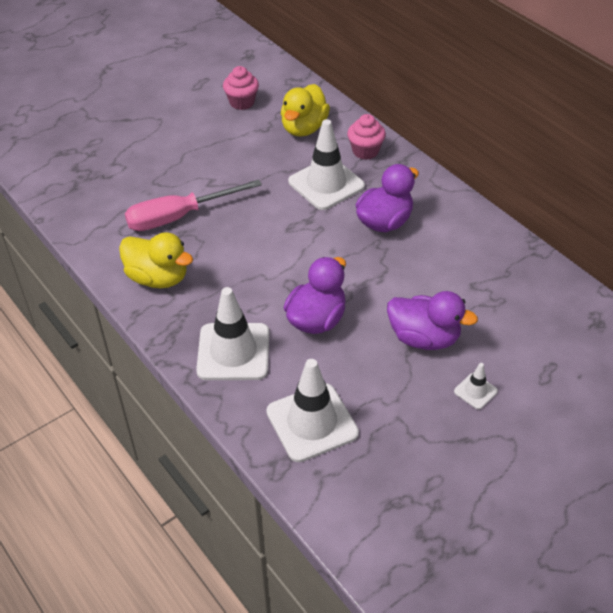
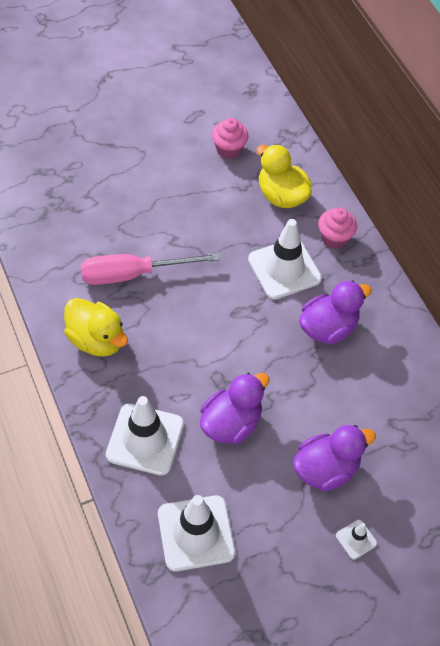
camera: 10 degrees right, 10 degrees up
yellow duck [281,84,330,137] -> yellow duck turned 105 degrees clockwise [257,144,312,208]
purple duck [387,291,478,350] -> purple duck turned 60 degrees counterclockwise [293,425,376,491]

